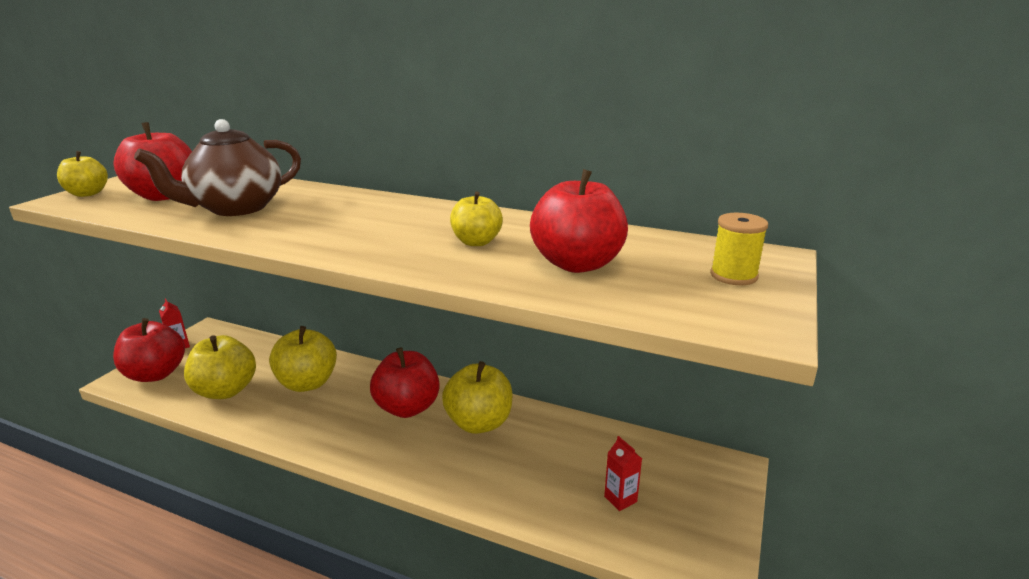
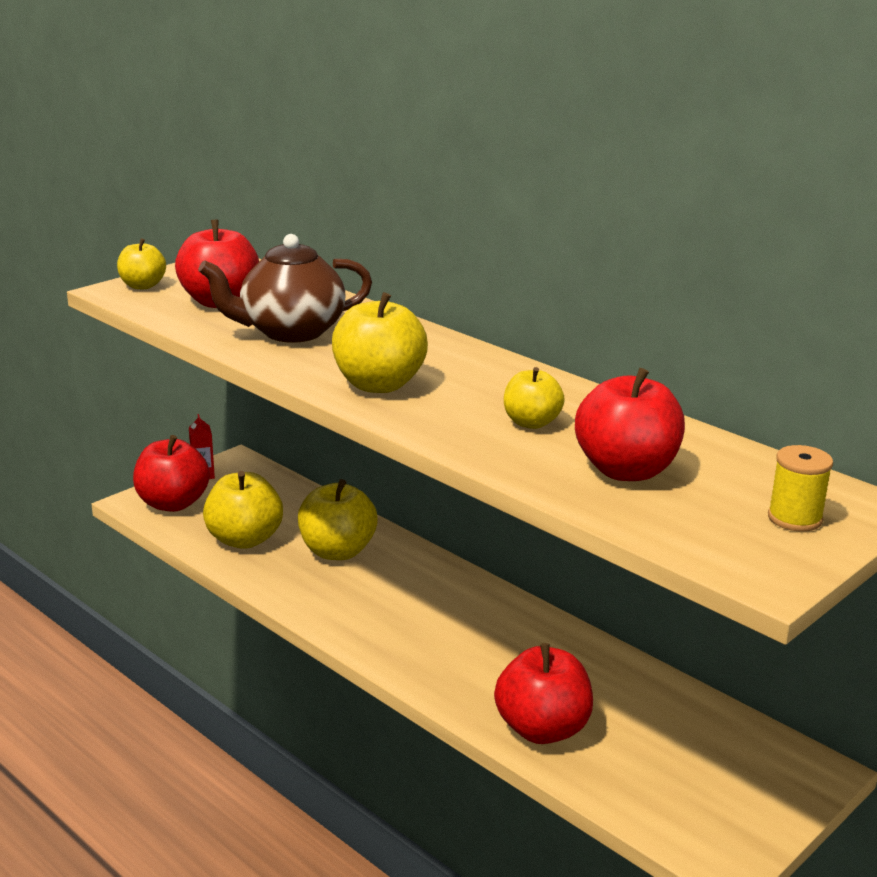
camera: 20 degrees right, 0 degrees up
red apple [370,347,440,418] -> red apple moved to [494,643,593,744]
yellow apple [442,361,513,434] -> yellow apple moved to [332,292,428,393]
red carton [604,436,642,511] -> none

